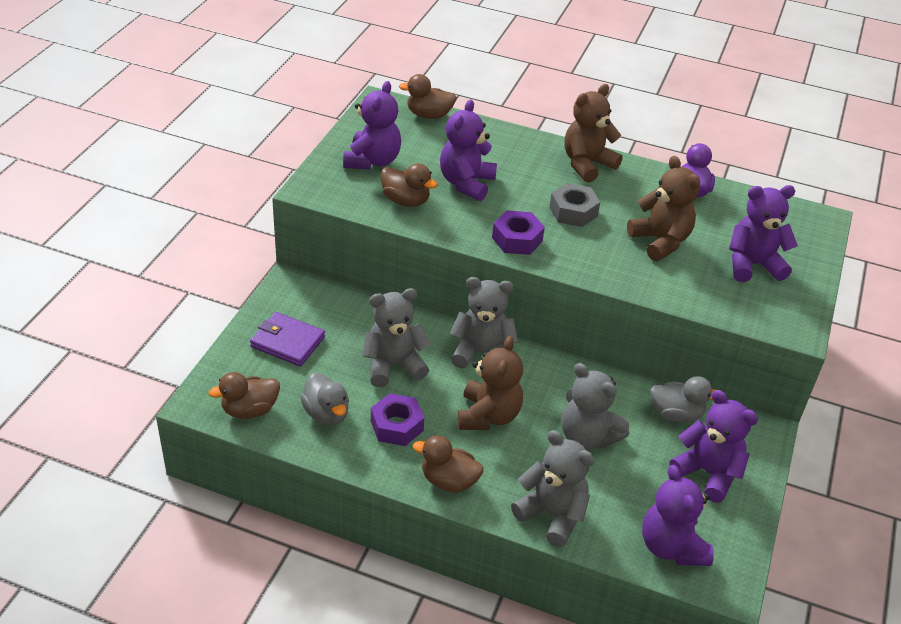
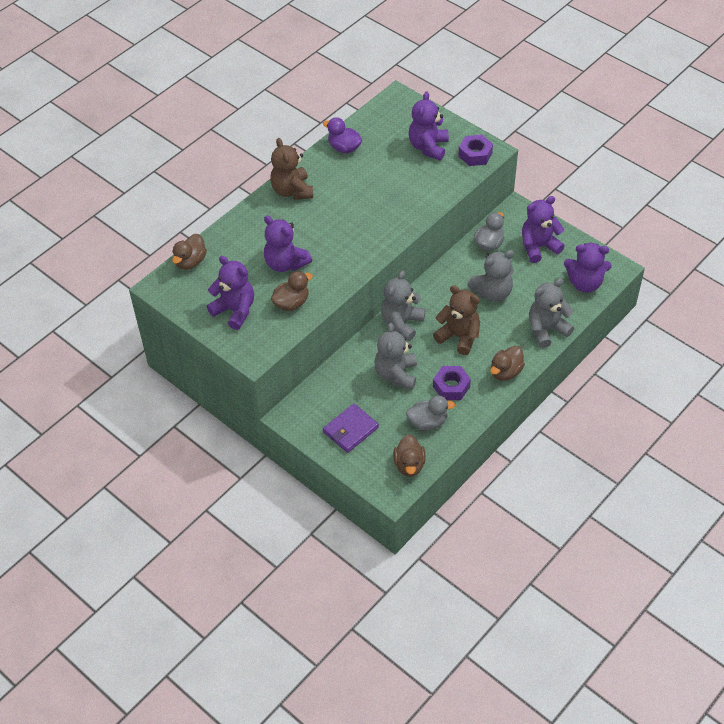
camera: 65 degrees left, 10 degrees up
purple nut [492,210,545,255] -> purple nut moved to [458,135,493,166]
grey nut [549,183,600,227] -> none
brown teddy bear [627,156,700,261] -> none

